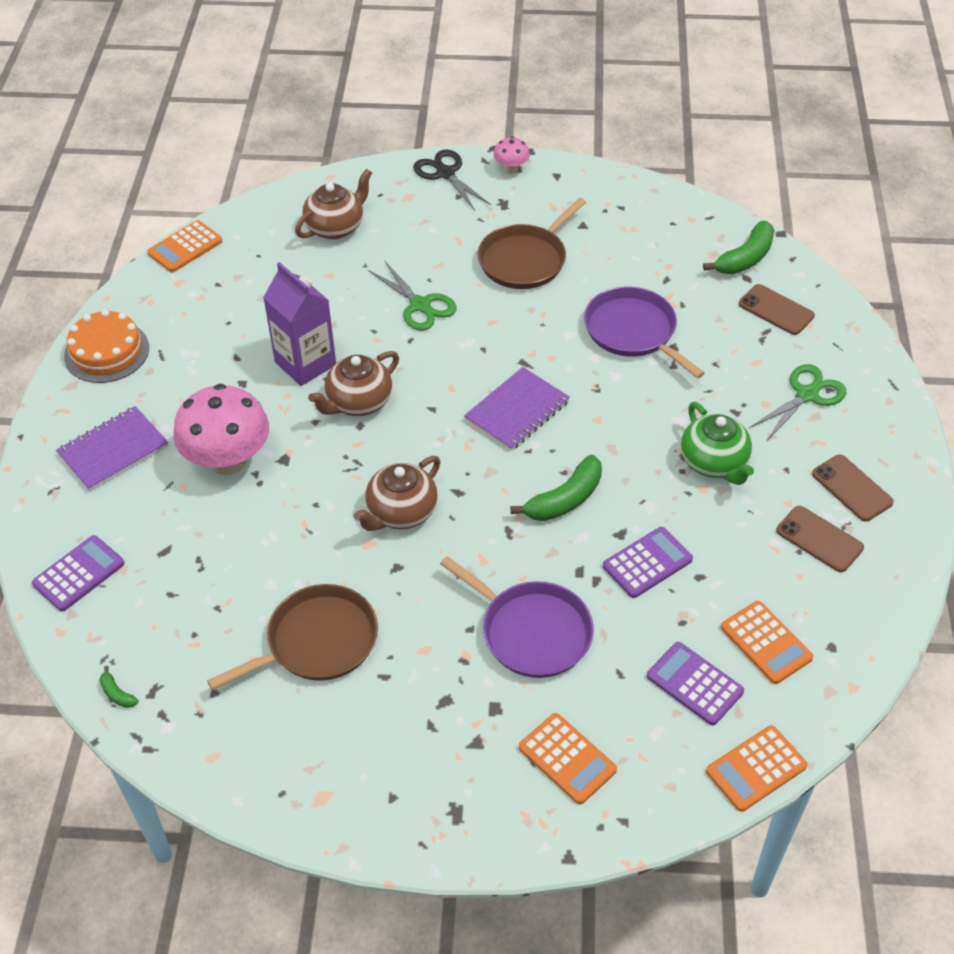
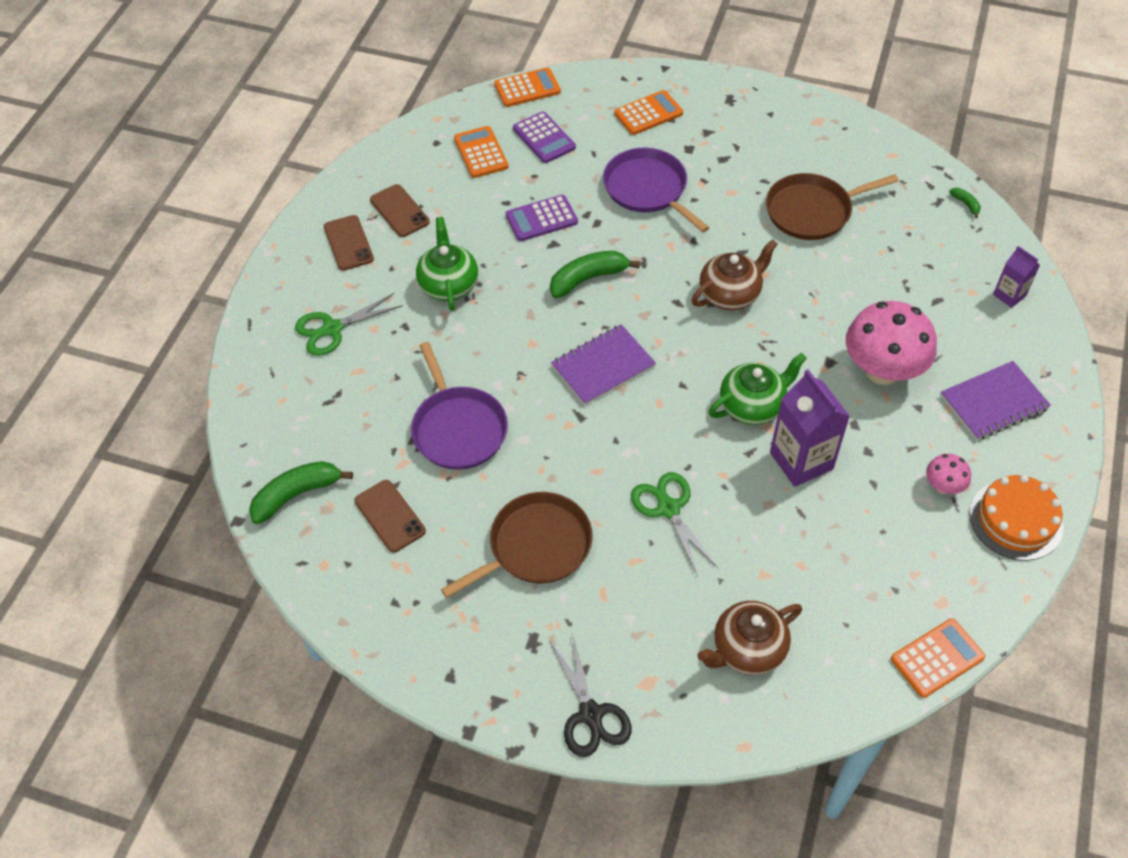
camera: 165 degrees left, 5 degrees up
purple calculator [32,535,125,612] -> purple carton [993,246,1040,308]
brown teapot [308,351,399,416] -> green teapot [709,353,807,425]
pink mushroom [493,136,530,174] -> pink mushroom moved to [926,454,971,494]
orange calculator [519,713,617,804] -> orange calculator turned 90 degrees clockwise [614,90,683,135]
brown phone [739,284,815,335] -> brown phone moved to [355,480,426,552]

